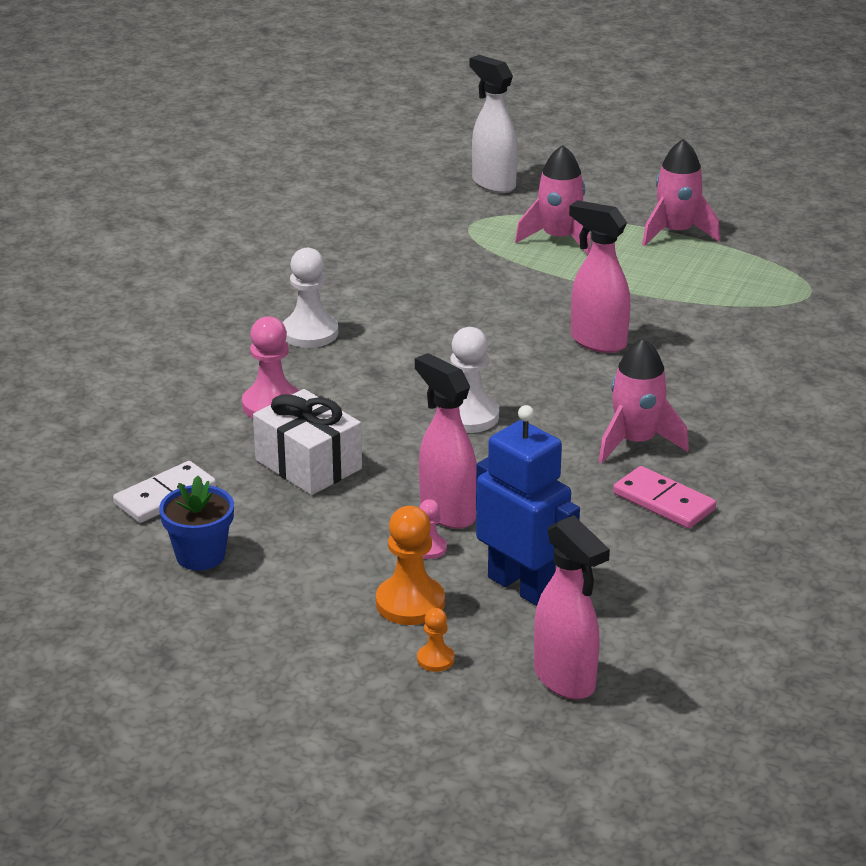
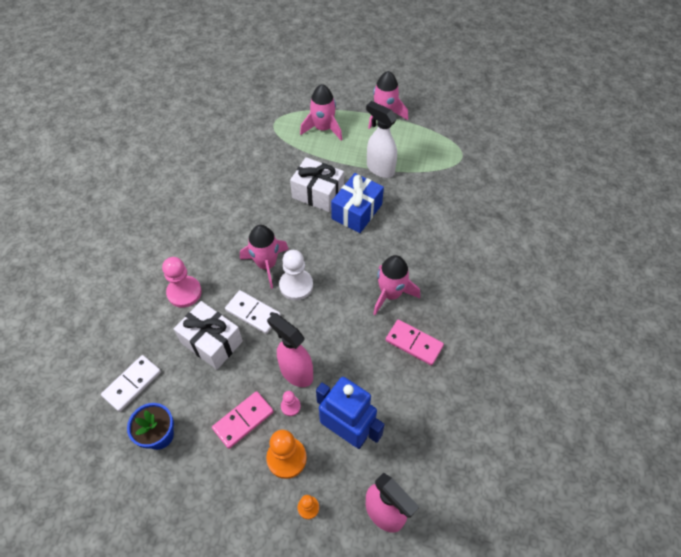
camera: 10 degrees left, 25 degrees up
white pawn [283,248,338,348] -> none
white spray bottle [469,55,518,193] -> white spray bottle moved to [366,101,397,178]
pink spray bottle [569,200,630,353] -> blue gift [331,173,384,233]
none -> pink domino [212,391,274,449]
none -> white domino [225,290,281,334]
none -> pink rocket [240,225,289,289]
none -> white gift [290,157,344,212]

